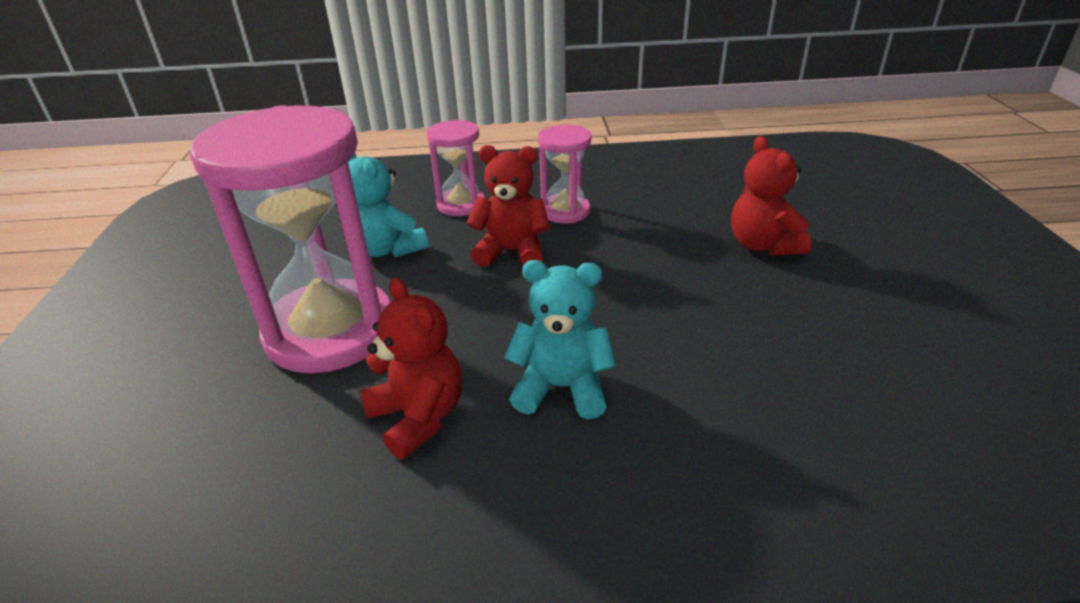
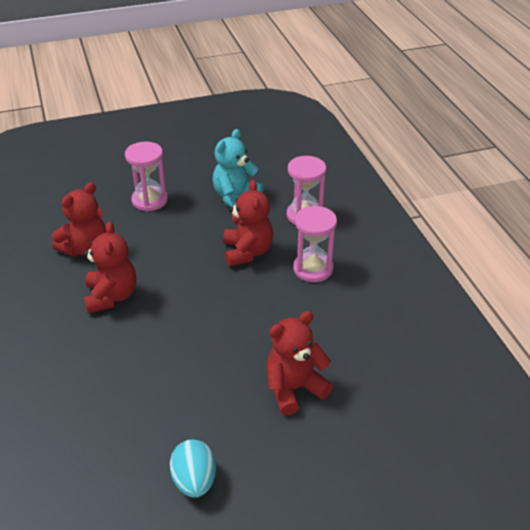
camera: 75 degrees right, 5 degrees up
pink hourglass [190,105,391,373] -> pink hourglass [125,142,168,211], size x0.50
turquoise teddy bear [504,260,616,419] -> red teddy bear [84,222,136,313]
none -> turquoise egg [170,439,216,498]

